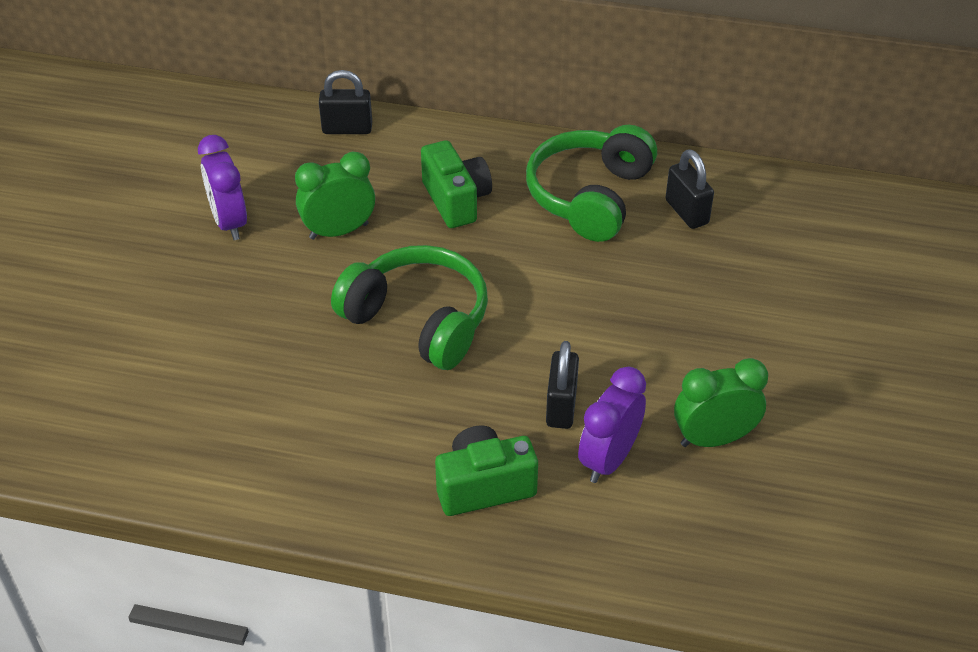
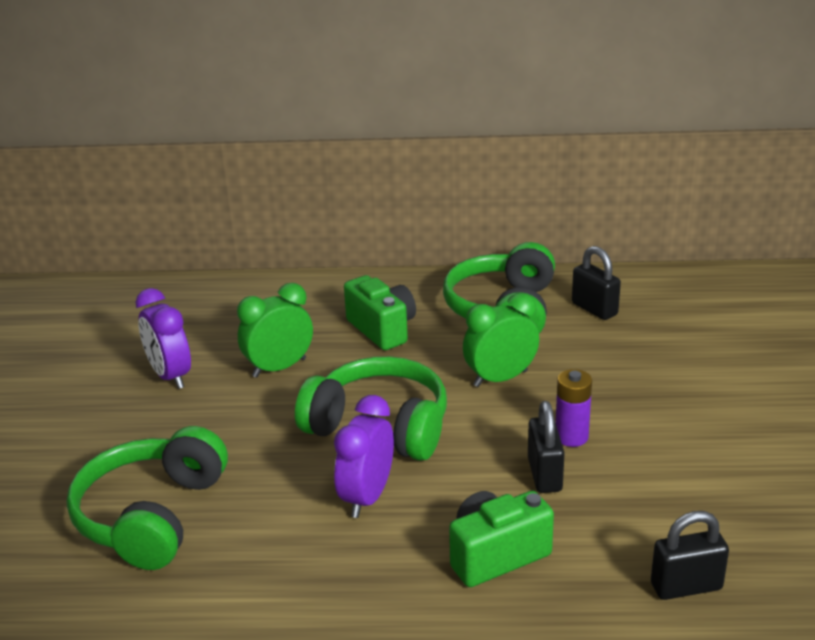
camera: 10 degrees left, 15 degrees down
black padlock [319,70,372,134] -> black padlock moved to [651,511,729,600]
purple clock [578,367,646,483] -> purple clock moved to [334,395,394,518]
green clock [674,358,768,447] -> green clock moved to [463,293,539,387]
none -> green headphones [67,426,228,570]
none -> purple battery [556,369,592,447]

